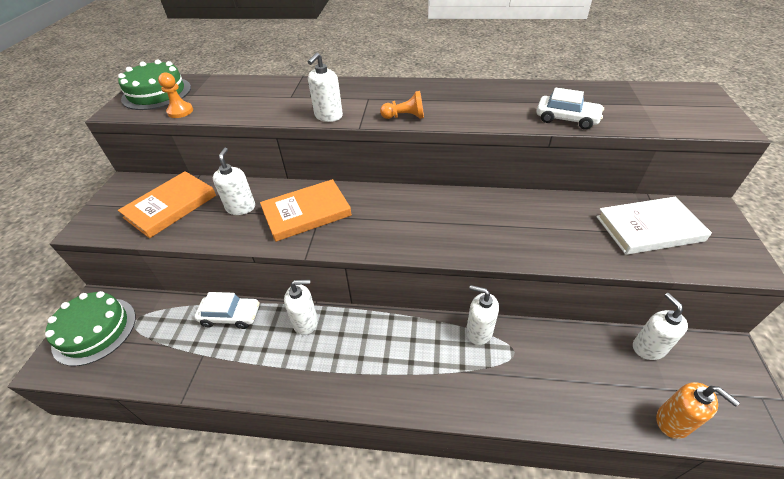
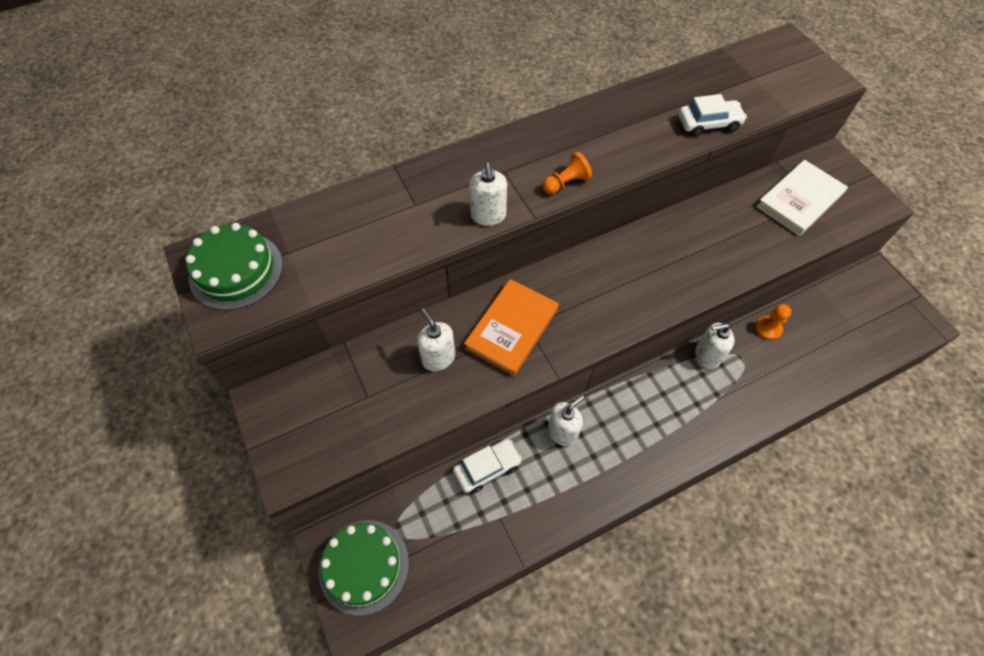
camera: 35 degrees left, 15 degrees up
orange book [118,171,216,238] -> none
orange pawn [158,72,193,118] -> orange pawn moved to [755,304,791,340]
white soap dispenser [633,293,688,360] -> none
orange soap dispenser [656,382,740,439] -> none

